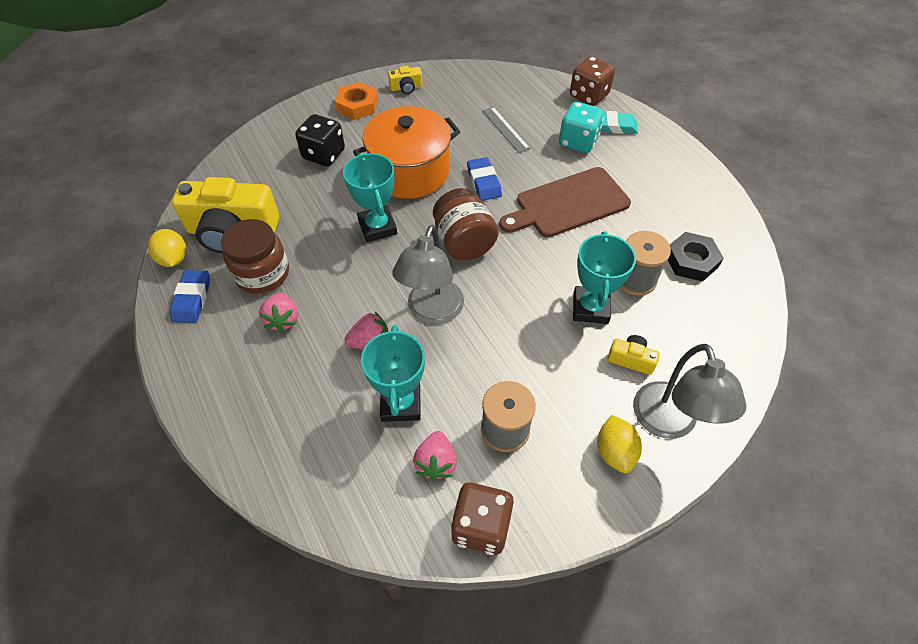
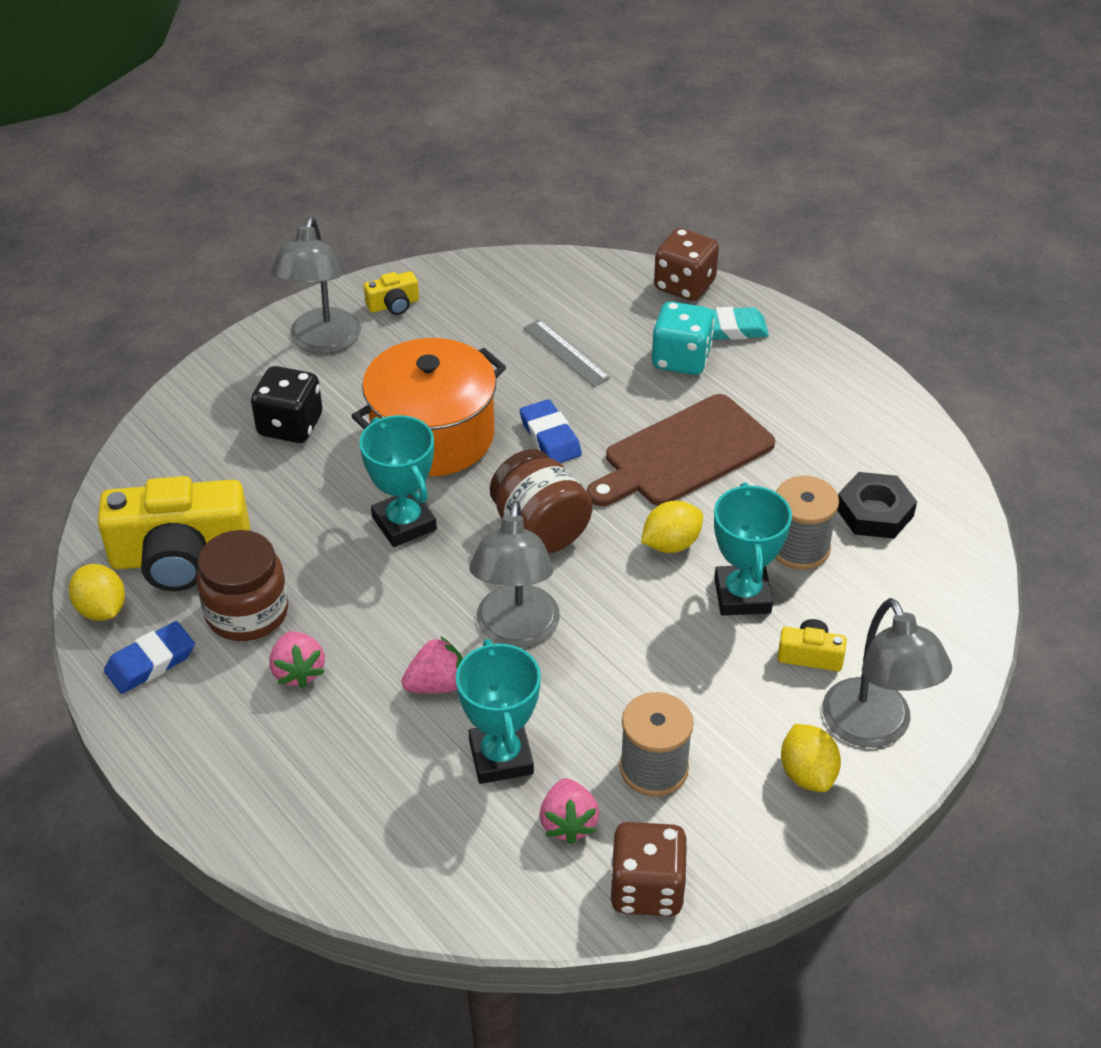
camera: 10 degrees left, 10 degrees down
blue eraser [170,270,210,323] -> blue eraser turned 60 degrees clockwise [104,621,195,694]
orange nut [335,82,378,120] -> grey lamp [271,217,361,354]
none -> yellow lemon [641,501,703,553]

